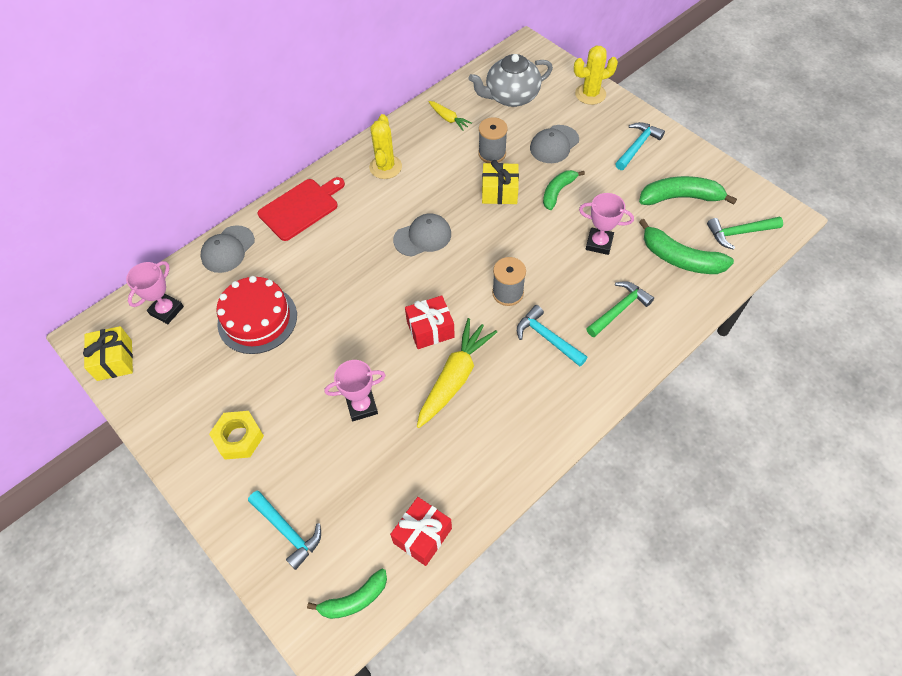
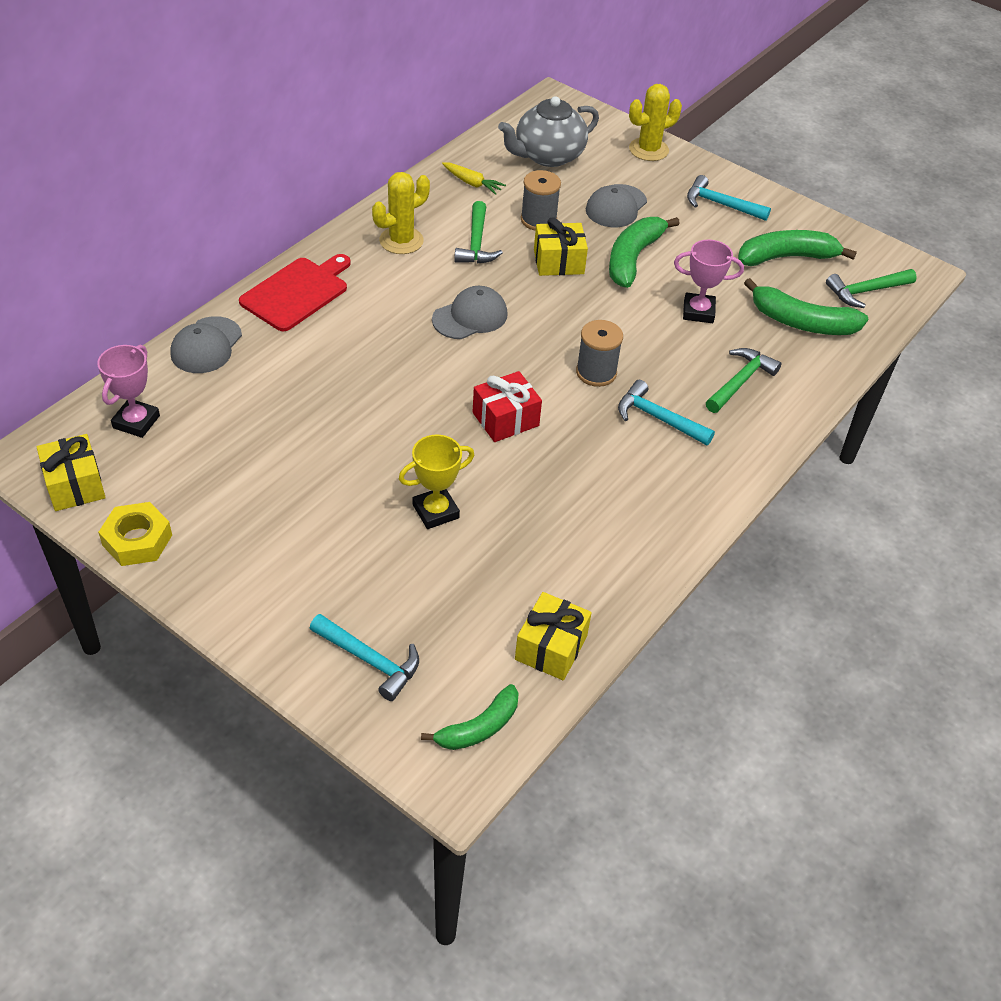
camera: 15 degrees left, 10 degrees down
yellow nut [209,411,264,460] -> yellow nut moved to [98,502,172,566]
red cake [217,276,297,354] -> none
pink trophy [324,360,386,421] -> yellow trophy [399,434,474,529]
yellow cactus [369,114,402,179] -> yellow cactus turned 60 degrees clockwise [372,172,430,254]
red gift [390,497,452,566] -> yellow gift [515,592,592,680]
yellow carrot [417,318,497,428] -> none
green banana [543,170,585,210] -> green banana [609,217,680,288], size x1.52
turquoise hammer [615,122,665,170] -> turquoise hammer turned 90 degrees counterclockwise [687,175,771,221]
none -> green hammer [454,201,503,264]

